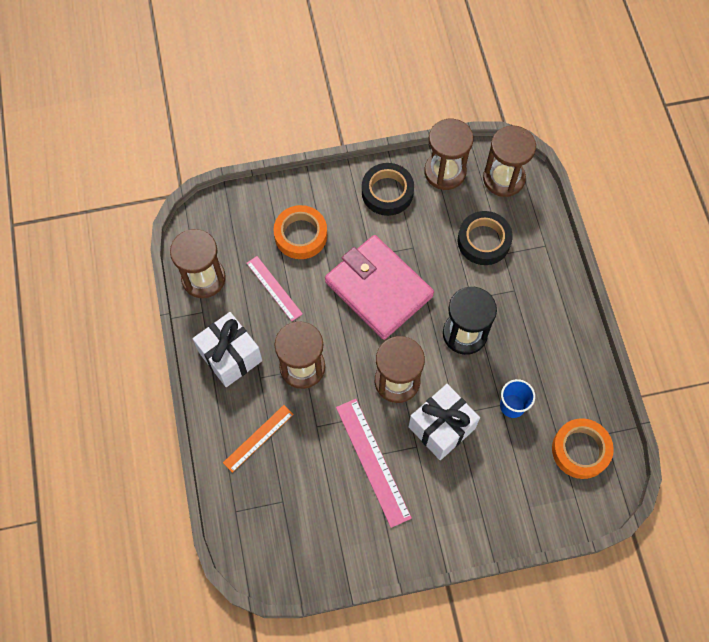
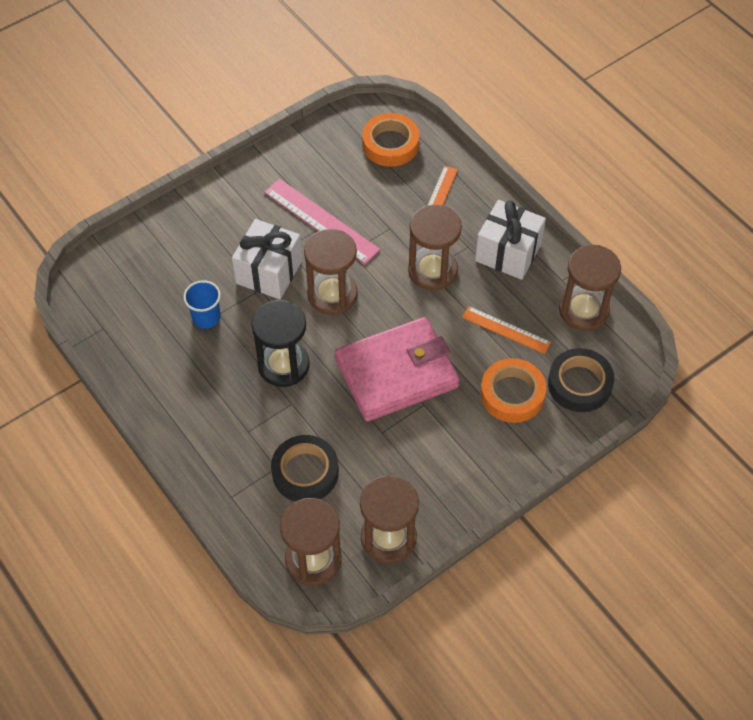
camera: 155 degrees right, 10 degrees down
pink ruler [246,256,303,321] -> orange ruler [462,306,551,354]
pink wallet [325,235,434,340] -> pink wallet turned 45 degrees counterclockwise [334,317,460,422]
black tape [362,163,414,216] -> black tape moved to [548,348,614,412]
orange tape [552,418,614,479] -> orange tape moved to [362,113,420,167]

